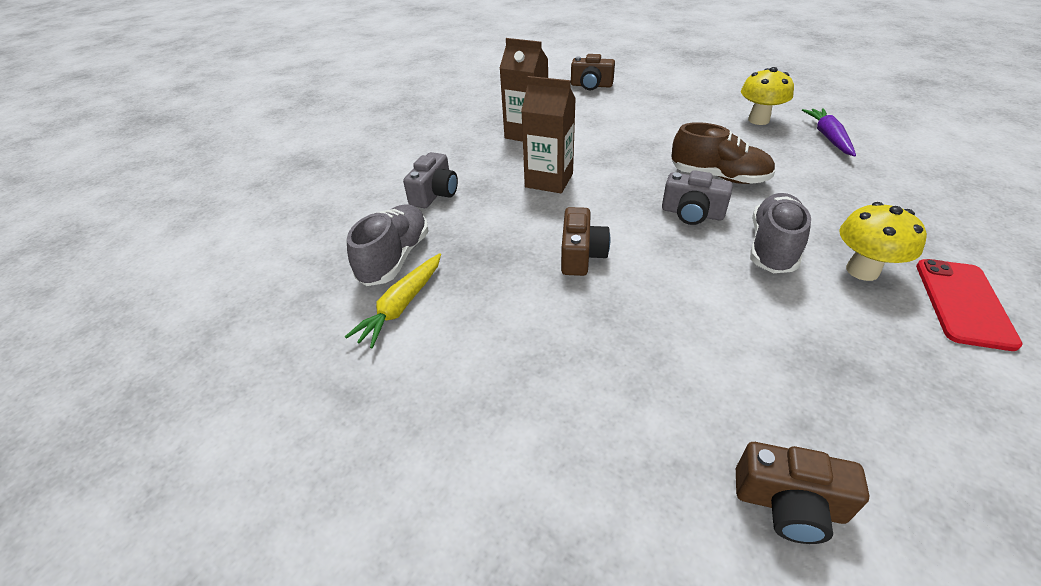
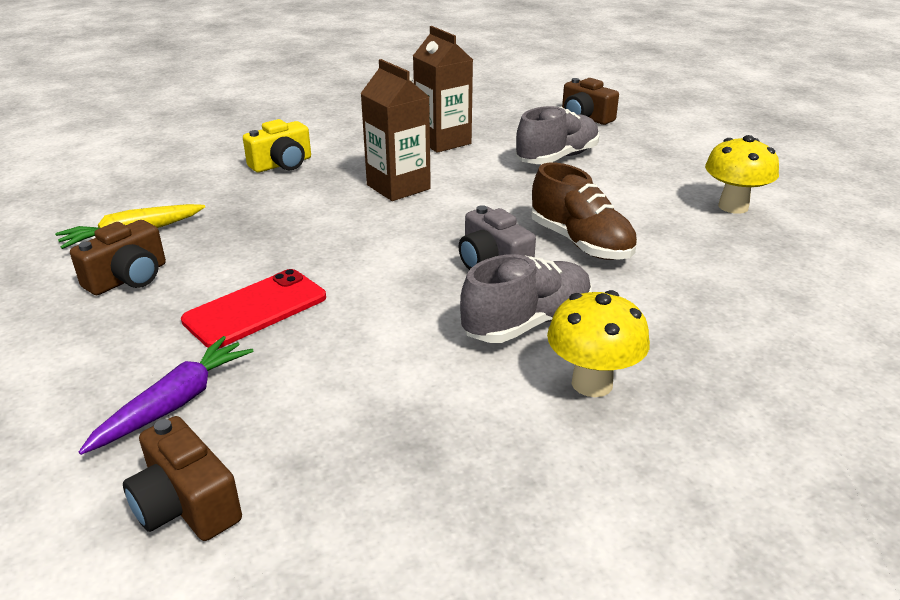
camera: 30 degrees right, 10 degrees down
grey shoe [347,204,429,286] -> grey shoe moved to [516,106,599,164]
grey camera [403,152,458,208] -> yellow camera [243,119,311,172]
brown camera [561,207,610,276] -> brown camera moved to [70,220,166,295]
purple carrot [802,108,856,156] -> purple carrot moved to [79,336,253,455]
red phone [916,259,1023,351] -> red phone moved to [181,269,326,349]

